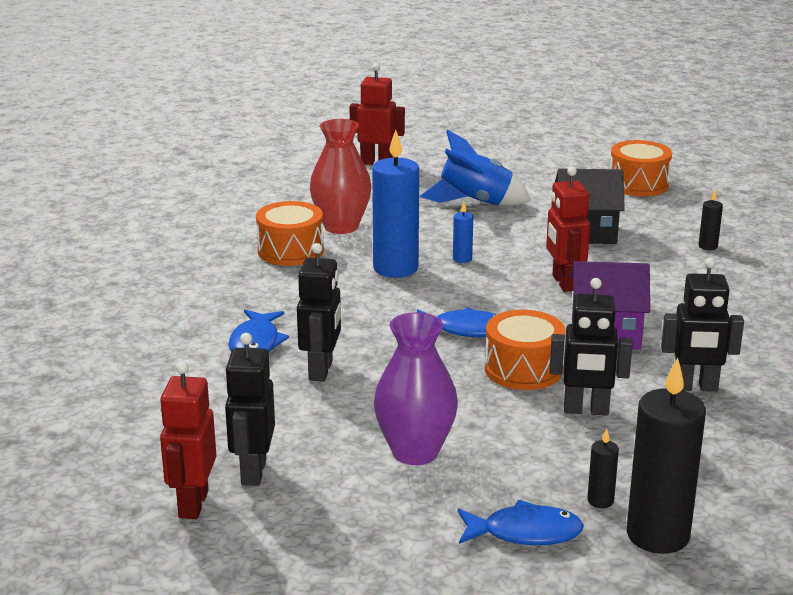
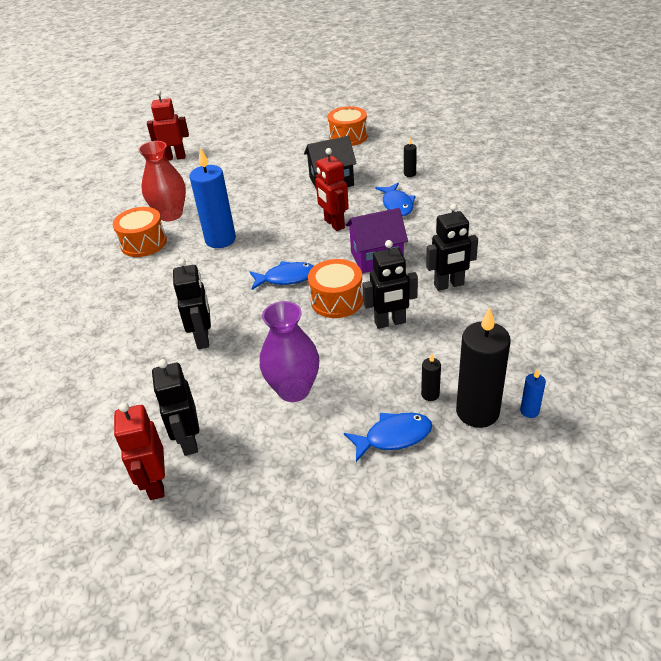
camera: 15 degrees left, 15 degrees up
blue fish [229,310,289,353] -> blue fish moved to [375,183,415,216]
blue rocket [420,129,530,206] -> none
blue candle [453,202,473,263] -> blue candle moved to [520,369,546,418]

